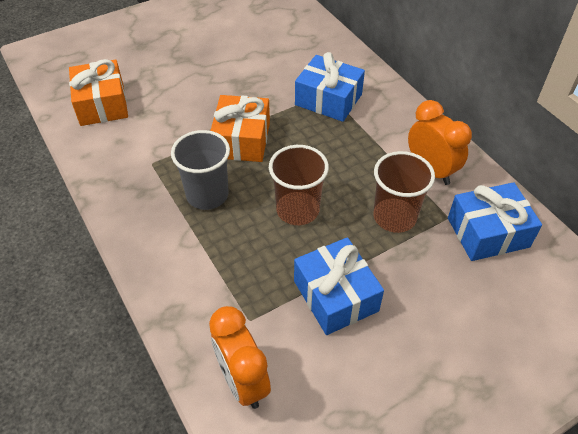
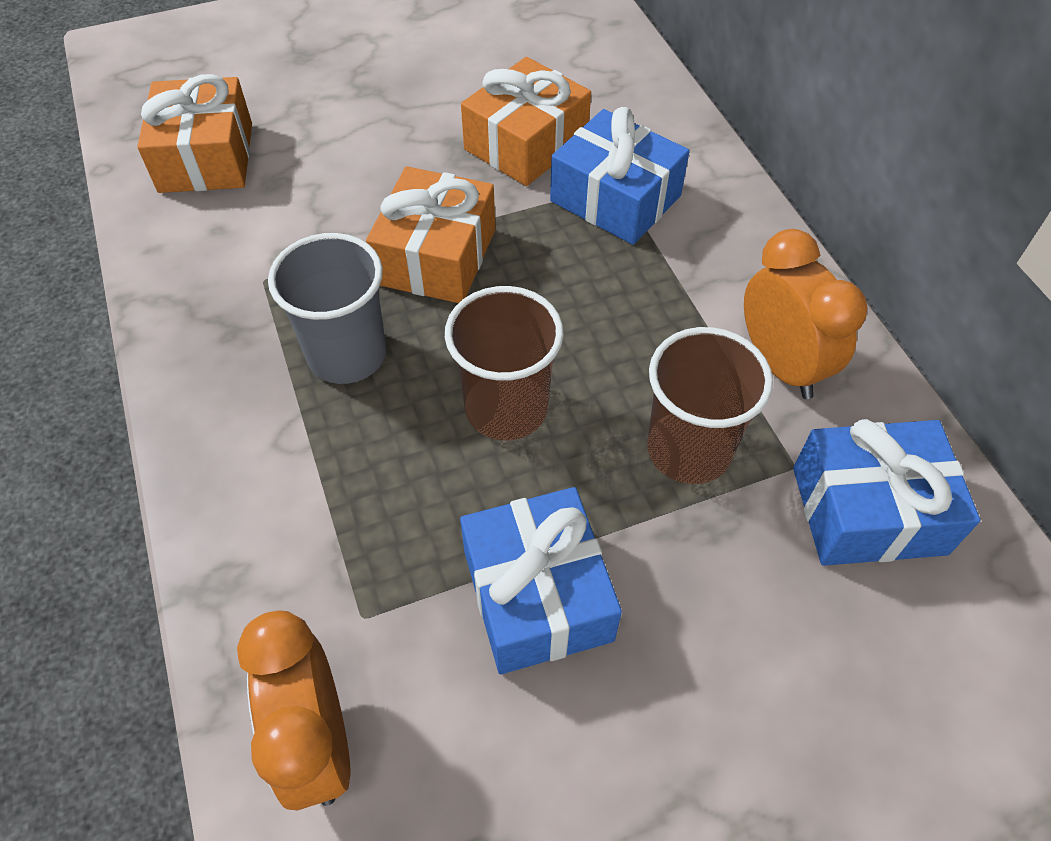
camera: 10 degrees right, 5 degrees up
none -> orange gift [461,57,591,186]

